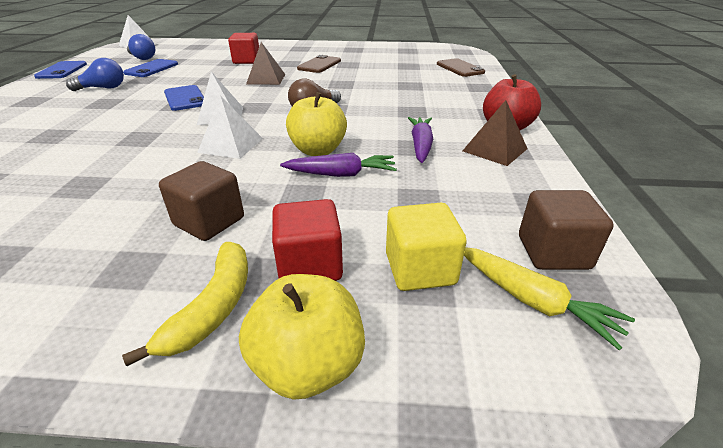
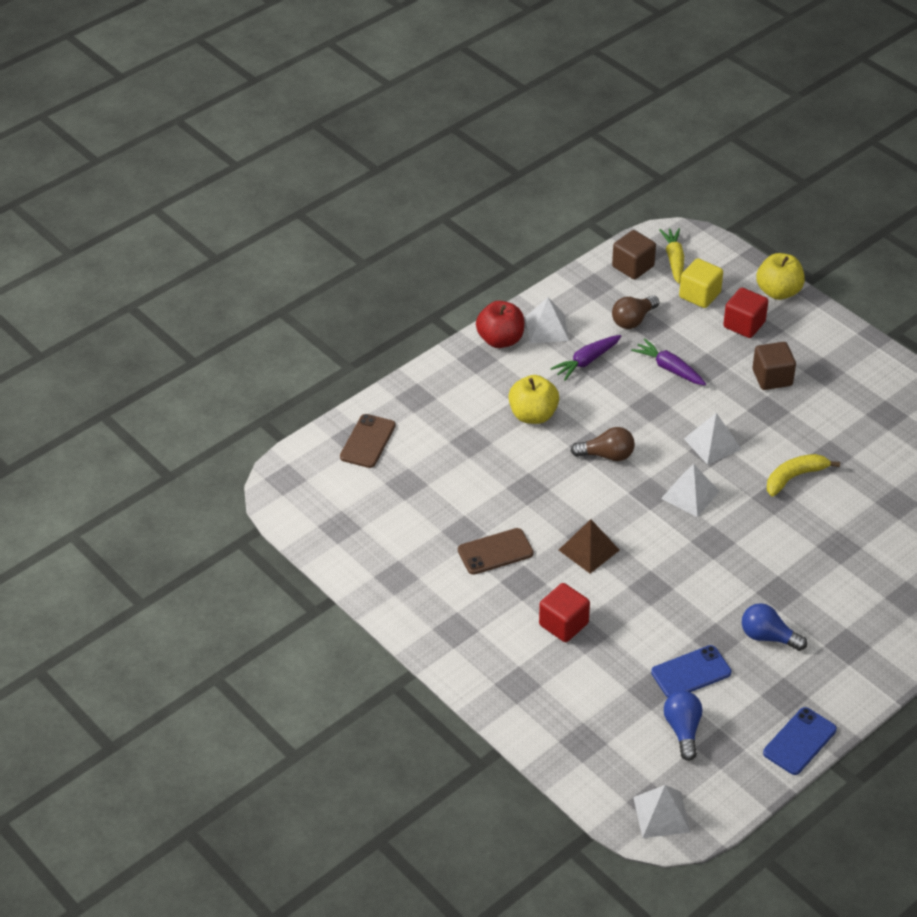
camera: 135 degrees left, 10 degrees up
yellow banana [122,242,248,366] -> yellow banana moved to [767,454,840,496]
blue phone [164,85,204,111] -> none
yellow apple [286,92,347,156] -> yellow apple moved to [508,375,559,424]
brown pyramid [463,100,527,166] -> white pyramid [526,298,569,343]
none -> brown light bulb [612,295,659,329]

